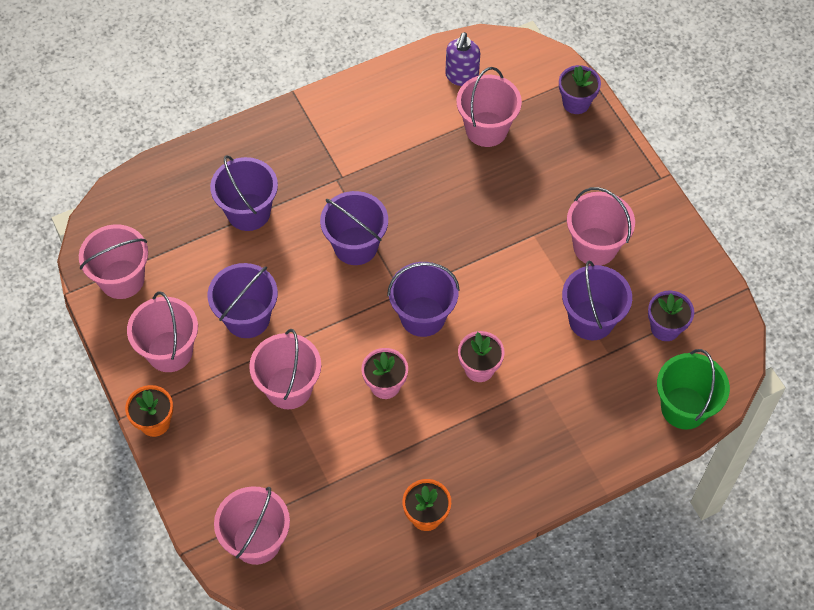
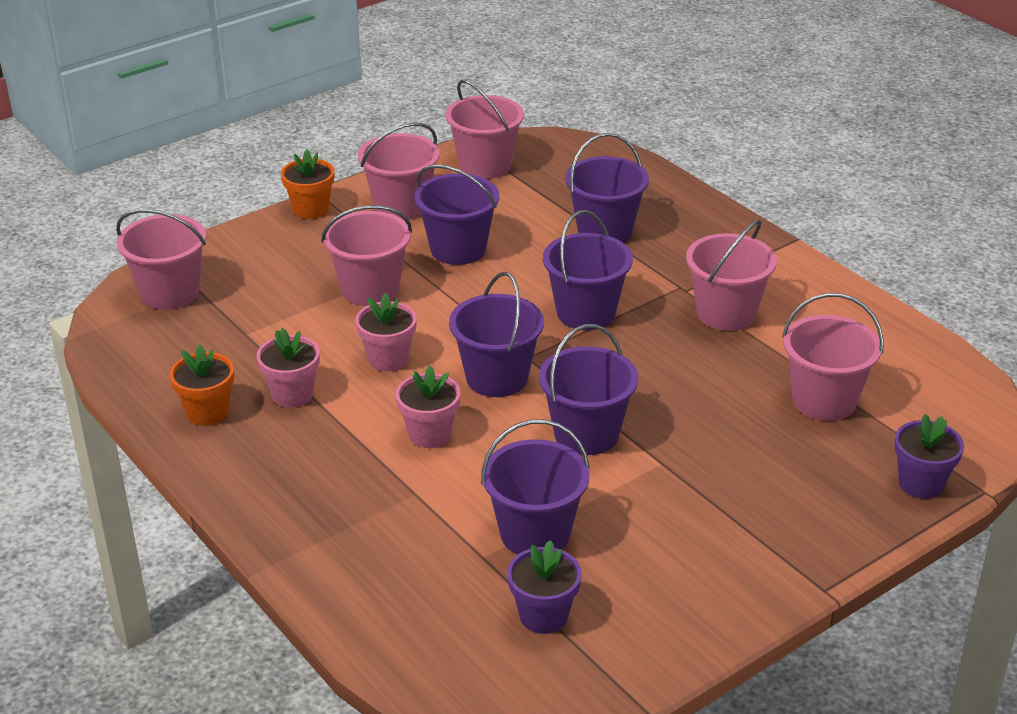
camera: 80 degrees right, 25 degrees down
purple soap dispenser [445,32,480,86] -> none
pink bucket [567,187,635,265] -> pink bucket moved to [686,219,777,331]
green bucket [657,349,730,430] -> none
none -> pink flower pot [256,328,320,408]
none -> purple bucket [539,324,638,455]

